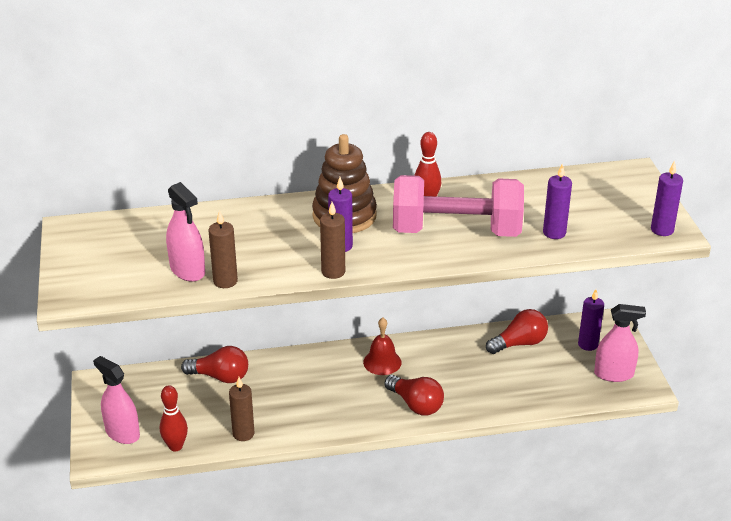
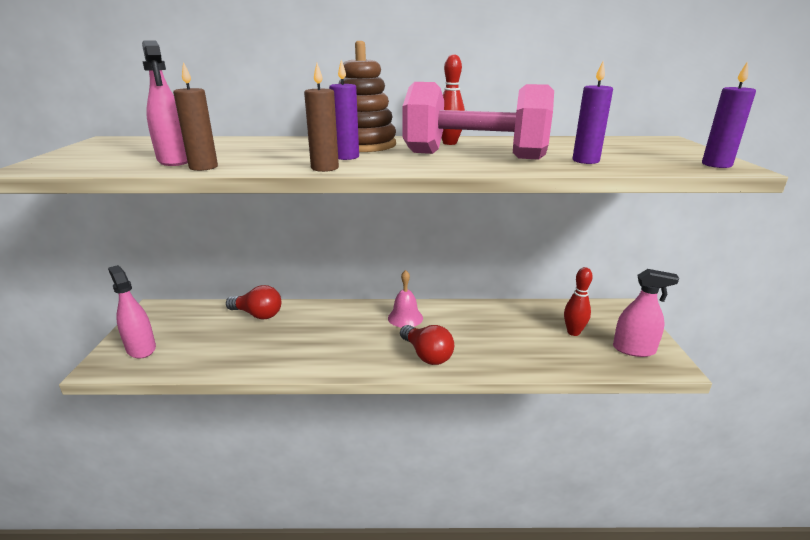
camera: 10 degrees right, 10 degrees down
red bowling pin [160,385,188,452] -> red bowling pin moved to [564,267,593,336]
brown candle [229,377,254,441] -> none
red bell [363,318,401,375] -> pink bell [388,270,423,328]
red light bulb [486,309,548,354] -> none
purple candle [578,289,604,351] -> none

